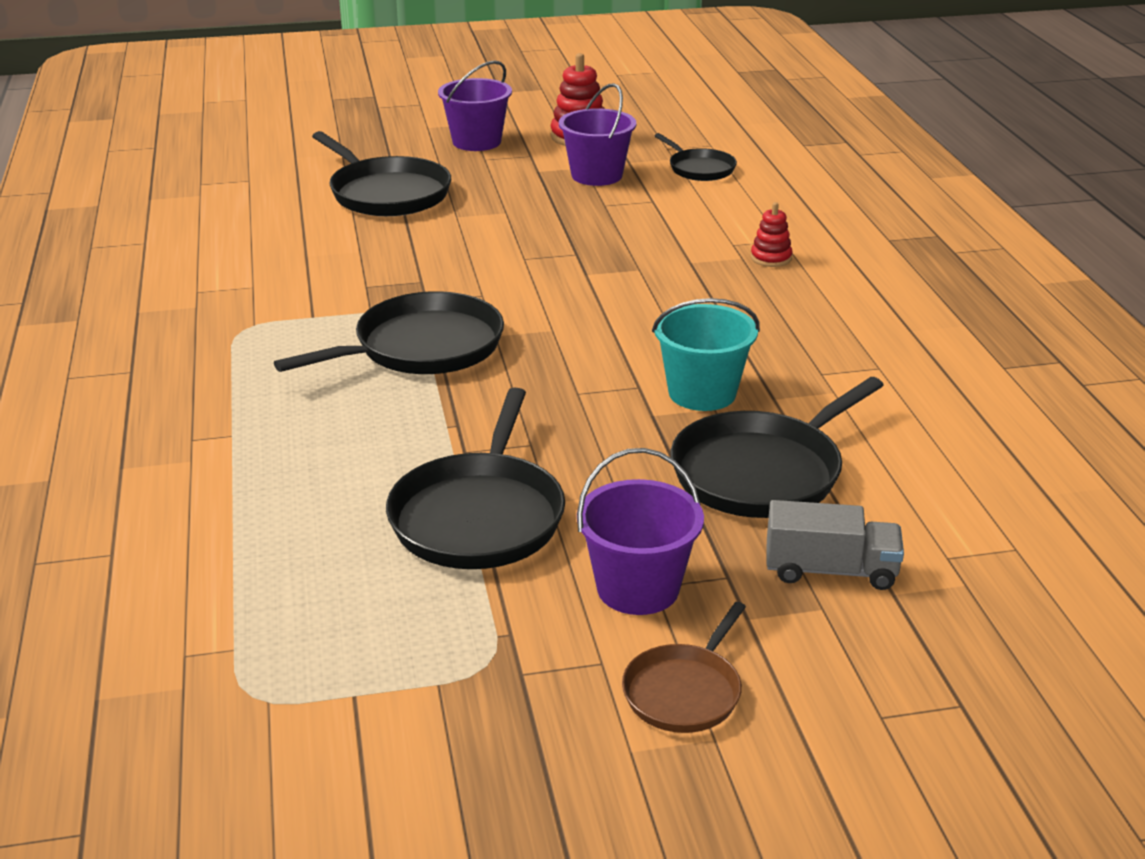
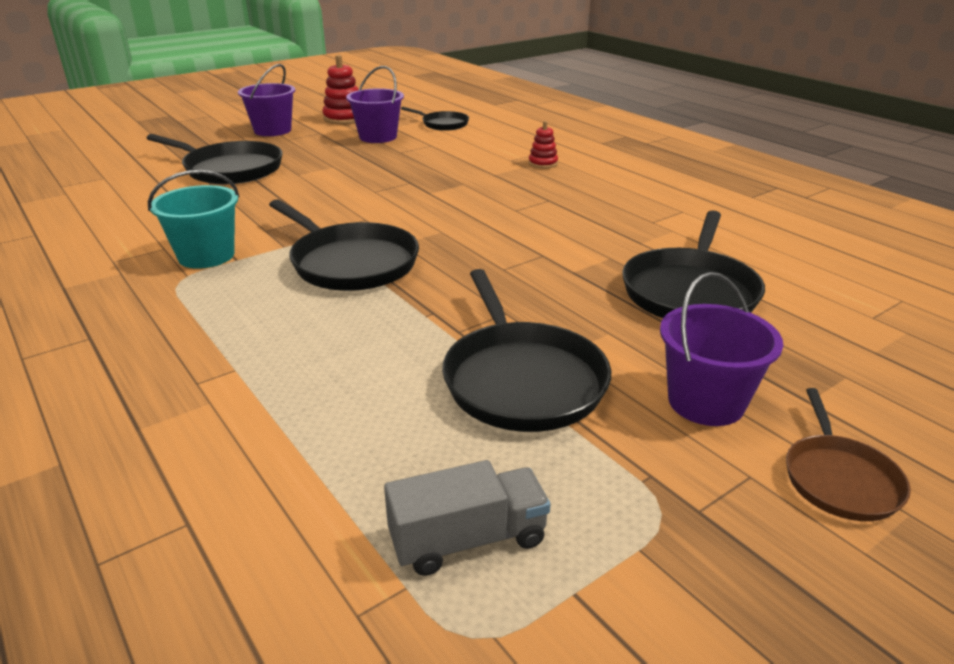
camera: 25 degrees left, 0 degrees up
black pan [274,291,504,374] -> black pan turned 105 degrees clockwise [269,199,419,291]
turquoise bucket [652,298,760,411] -> turquoise bucket moved to [148,170,239,269]
grey truck [766,500,904,590] -> grey truck moved to [384,460,551,576]

